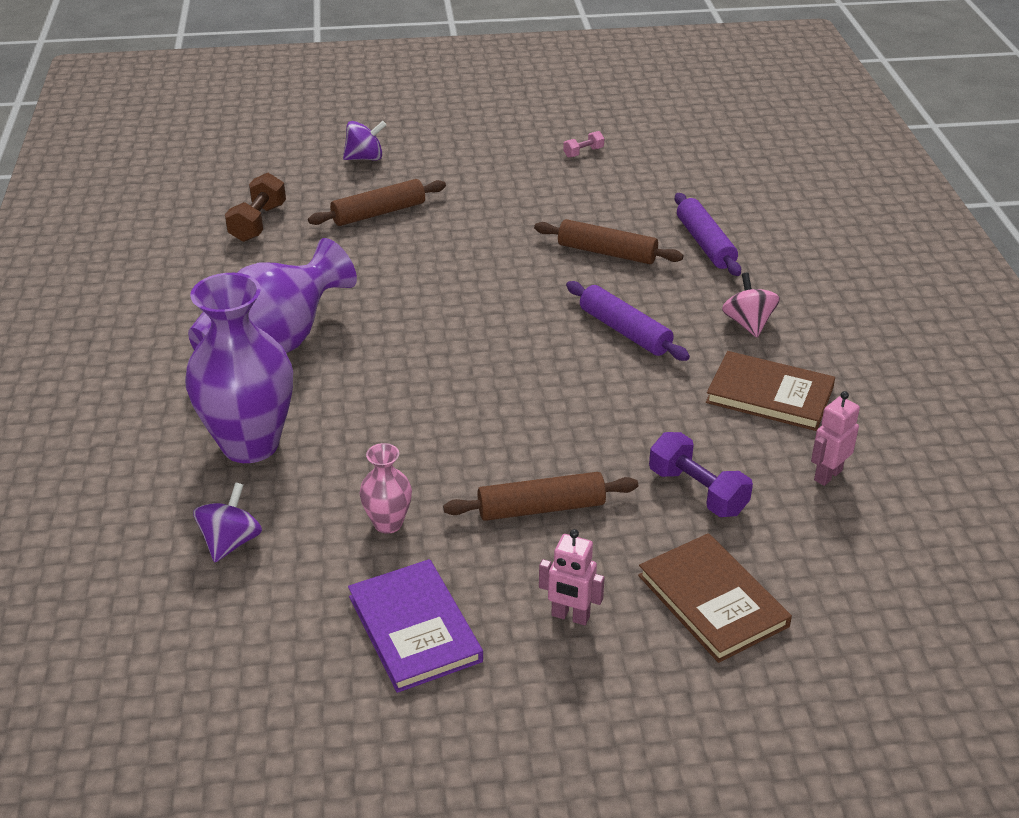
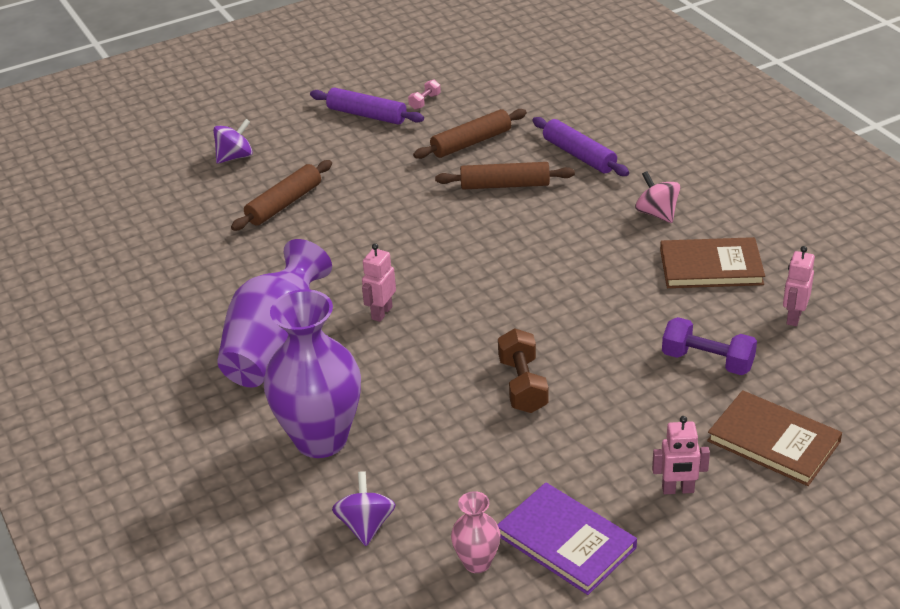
camera: 20 degrees left, 0 degrees up
brown dumbbell [225,173,286,242] -> brown dumbbell moved to [498,328,549,413]
pink vase [360,443,412,534] -> pink vase moved to [451,491,500,573]
brown rolling pin [443,472,638,521] -> brown rolling pin moved to [413,109,527,159]
purple rolling pin [566,281,690,361] -> purple rolling pin moved to [310,87,424,125]
none -> pink robot [362,243,396,322]

